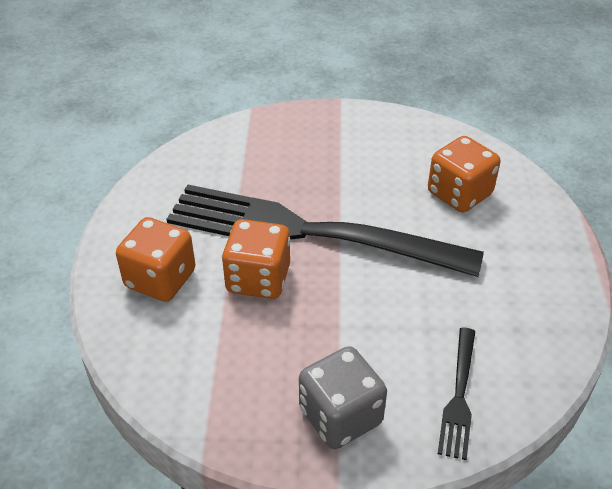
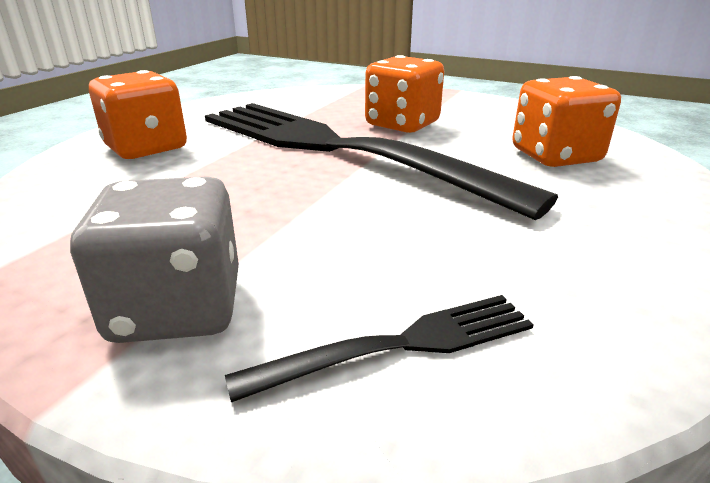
camera: 25 degrees right, 15 degrees down
orange dice [222,219,290,299] -> orange dice moved to [365,55,444,133]
black fork [438,328,475,460] -> black fork turned 150 degrees counterclockwise [225,295,534,402]

